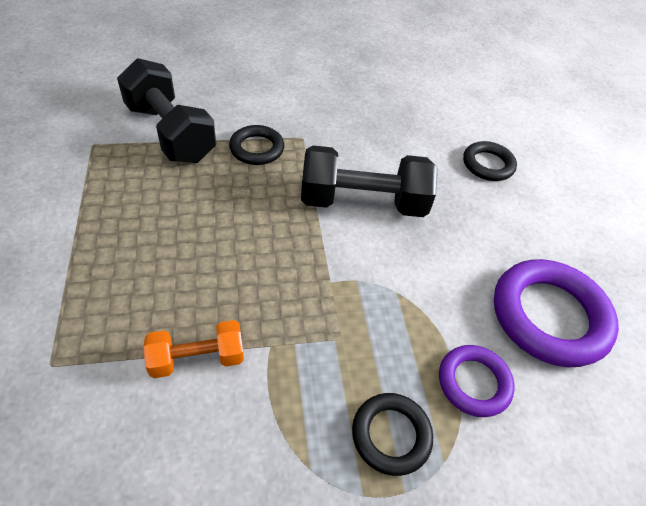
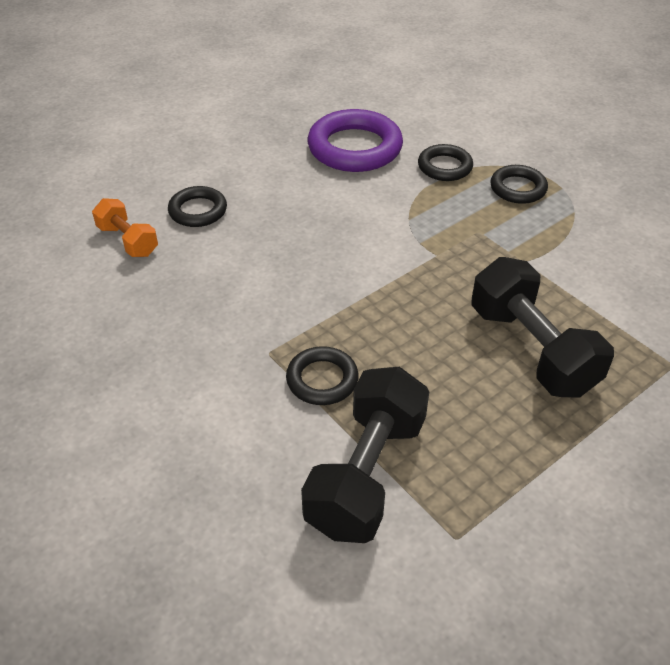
camera: 115 degrees left, 5 degrees down
orange dumbbell [143,320,244,378] -> orange dumbbell moved to [92,198,158,257]
black dumbbell [301,145,438,217] -> black dumbbell moved to [471,257,614,398]
purple ring [439,345,515,417] -> black ring [418,144,473,181]

